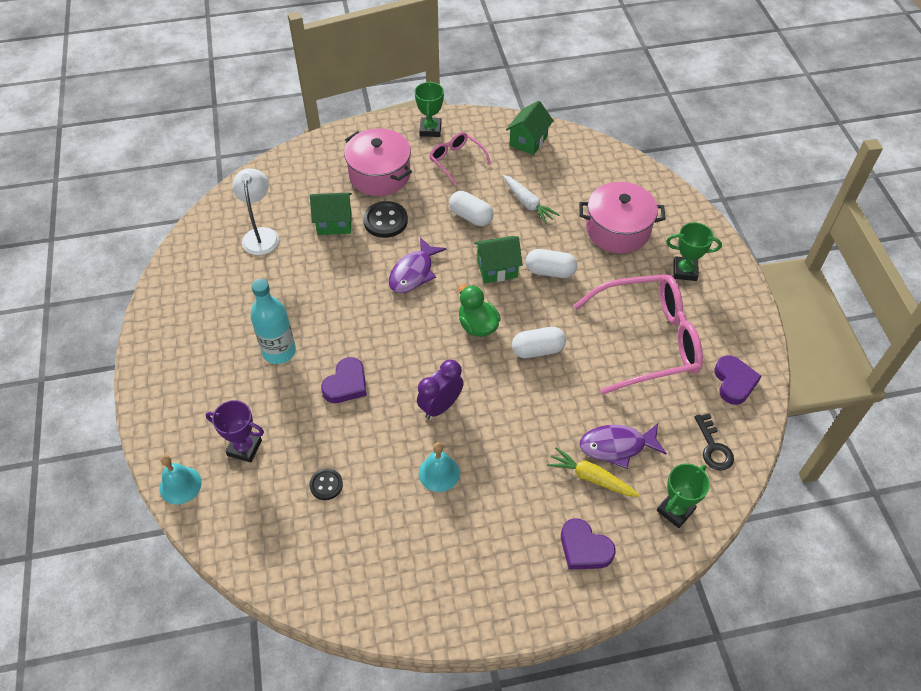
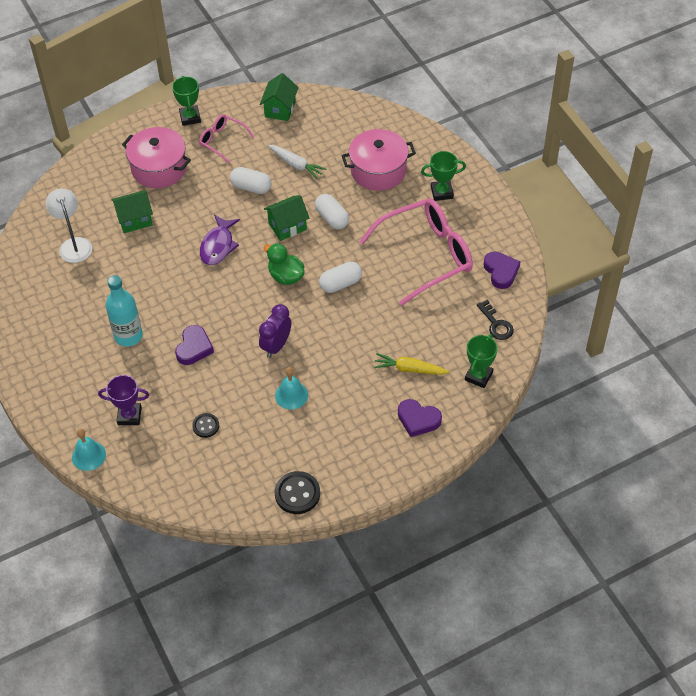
camera: 15 degrees left, 0 degrees up
black button [363,201,408,238] -> black button moved to [275,471,320,514]
white capsule [526,249,577,278] -> white capsule turned 60 degrees clockwise [315,194,349,229]
purple fish [580,423,667,469] -> none

